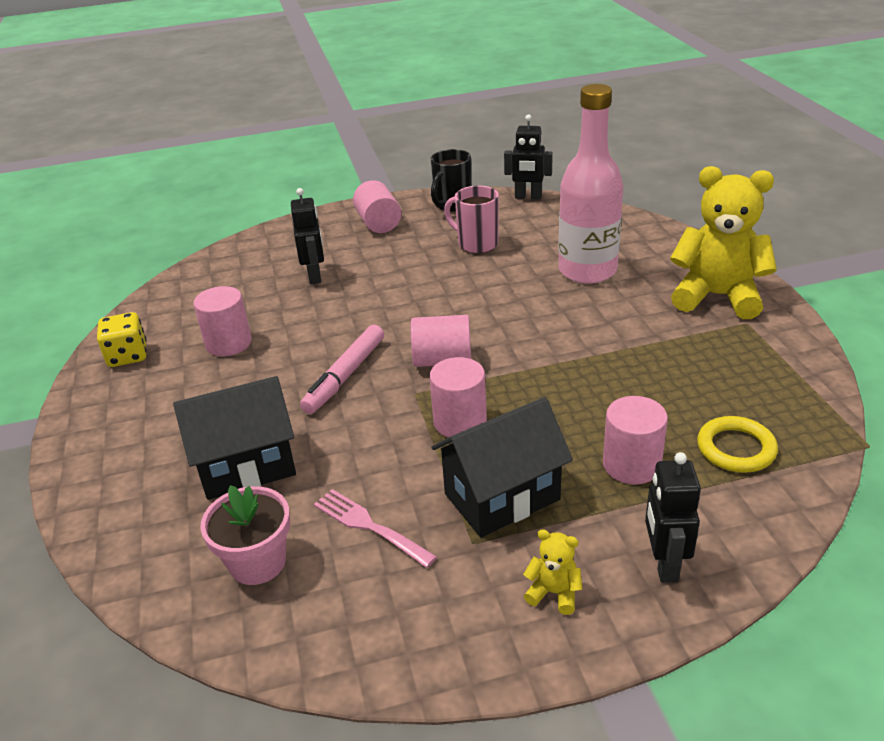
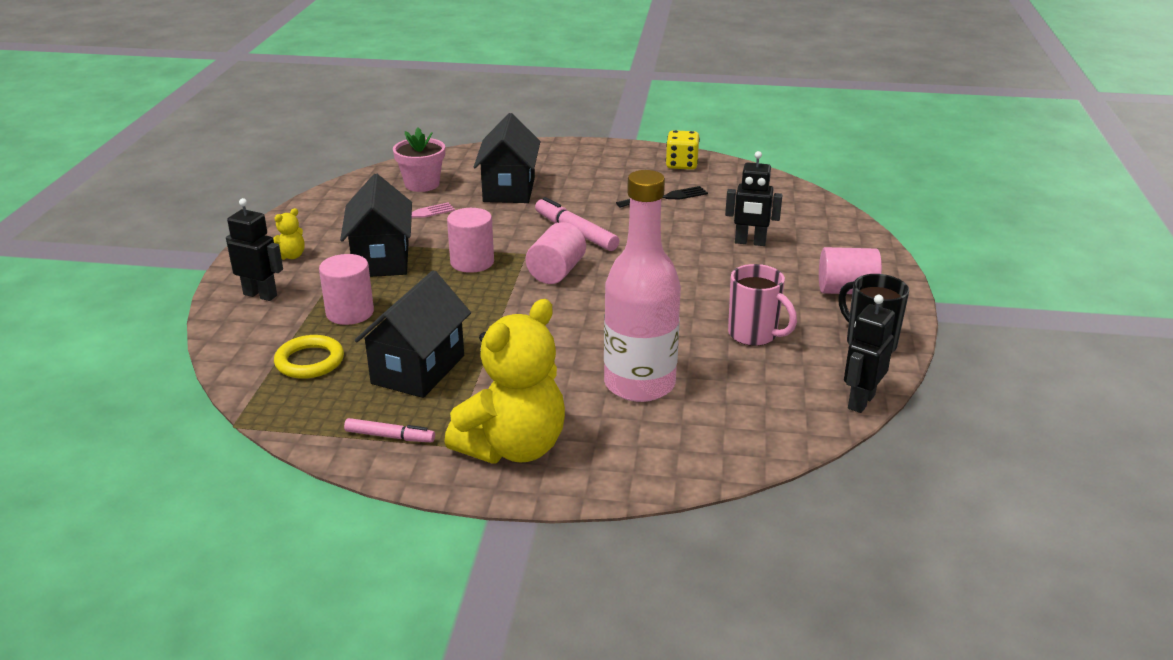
camera: 110 degrees right, 5 degrees down
pink cylinder [194,286,252,356] -> black fork [616,186,708,208]
pink mug [444,185,499,253] -> pink mug turned 75 degrees clockwise [728,264,797,346]
none -> pink marker [344,418,435,442]
none -> black house [355,271,471,398]

